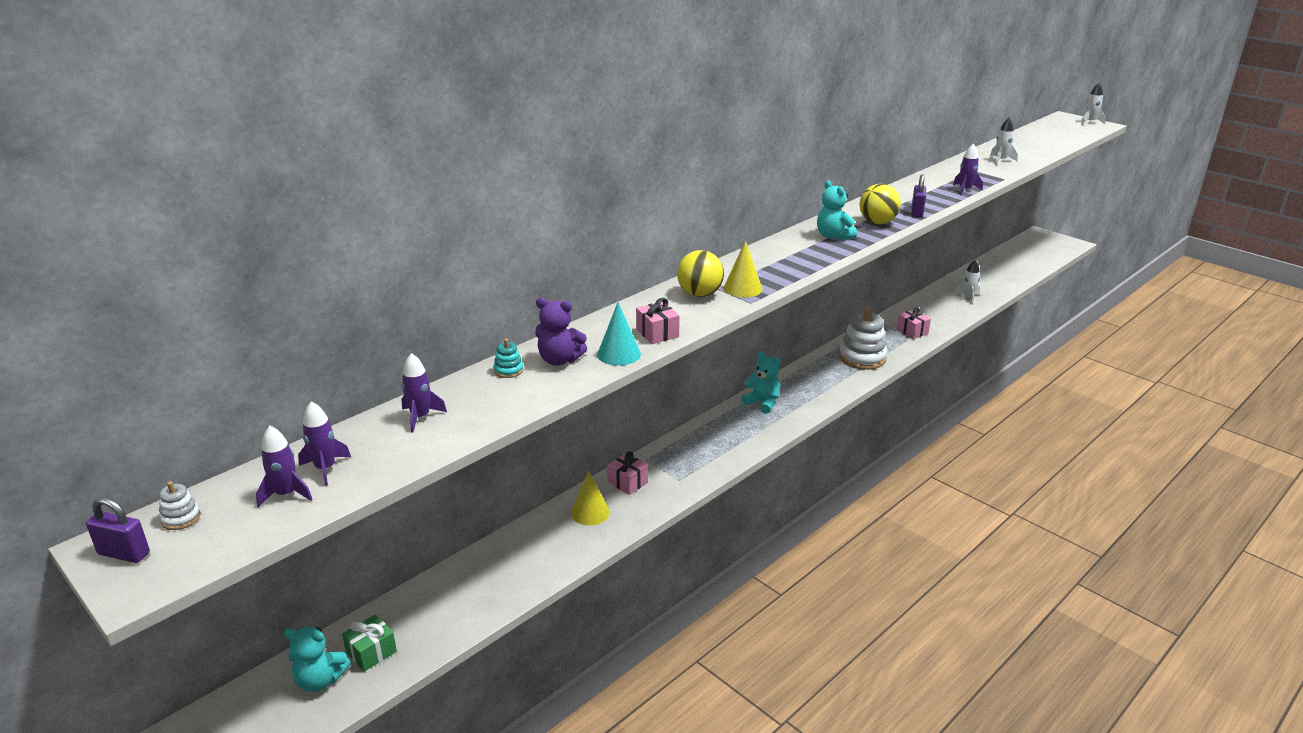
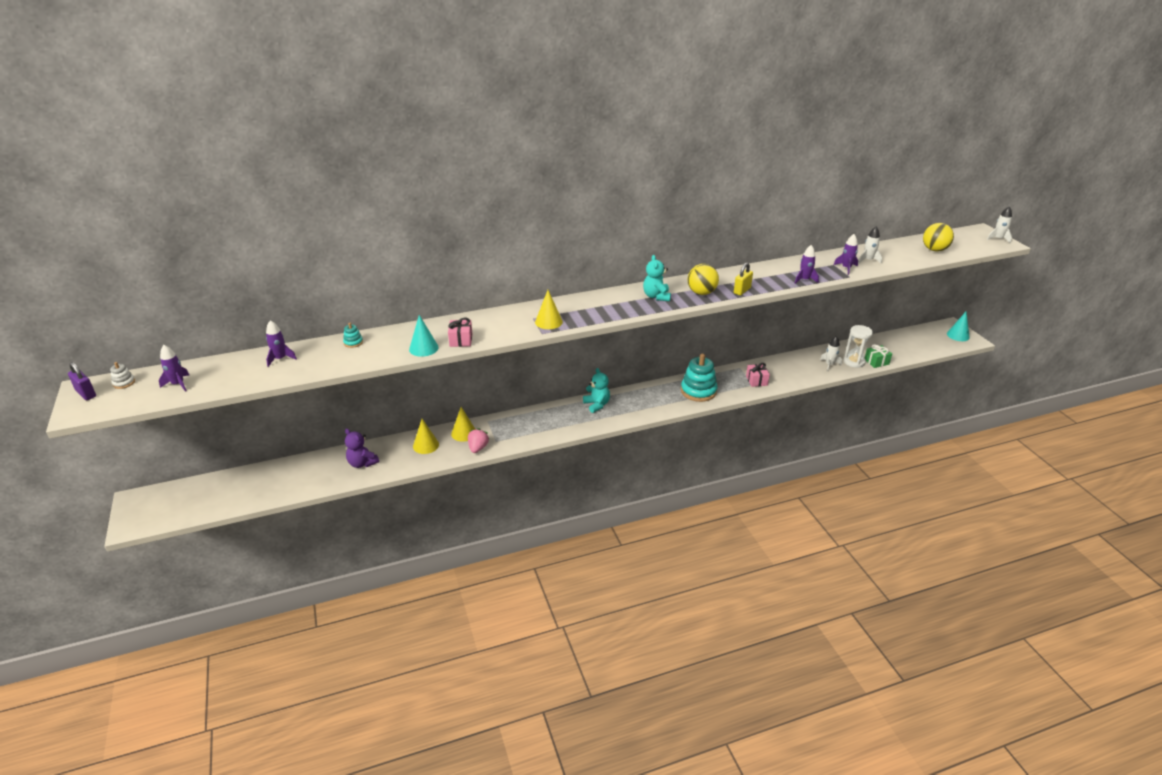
camera: 25 degrees right, 5 degrees up
turquoise teddy bear [284,627,351,692] -> none
purple rocket [298,401,351,486] -> purple rocket moved to [834,234,858,275]
green gift [342,615,397,671] -> green gift moved to [865,344,892,368]
purple teddy bear [535,298,587,366] -> purple teddy bear moved to [345,428,379,468]
pink gift [607,451,648,495] -> yellow cone [451,407,476,442]
yellow ball [677,250,724,297] -> yellow ball moved to [923,223,954,251]
white stacking toy [839,306,887,370] -> turquoise stacking toy [681,354,718,402]
purple padlock [911,174,926,217] -> yellow padlock [734,263,753,296]
none -> pink strawberry [468,428,489,453]
none -> white hourglass [843,325,873,368]
none -> turquoise cone [947,311,970,341]

